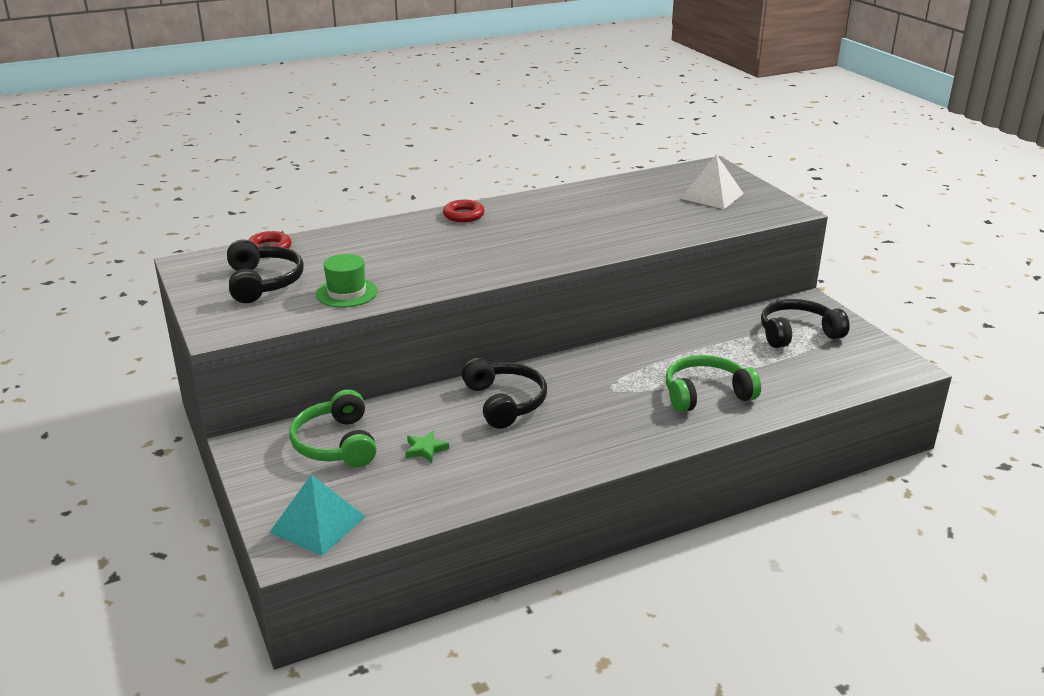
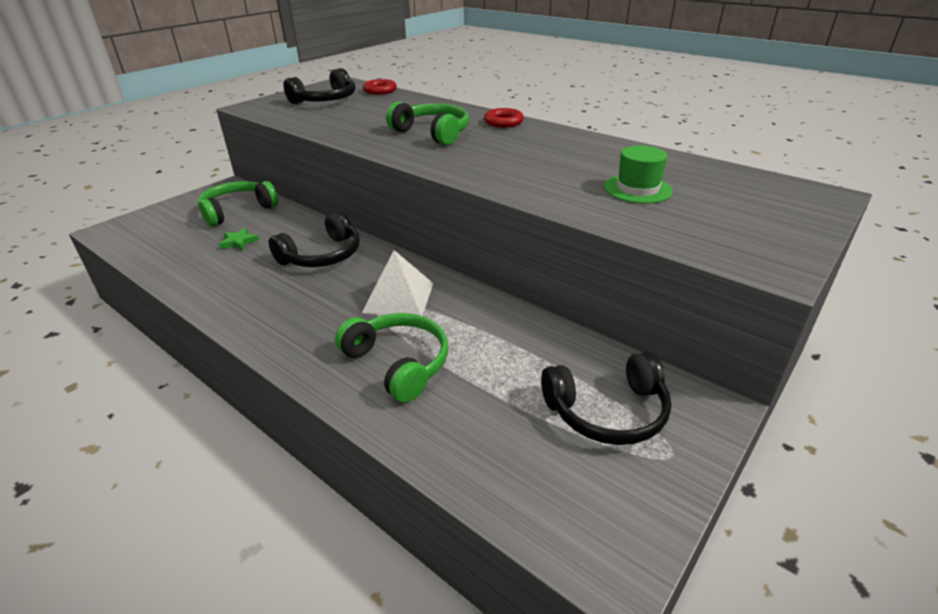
camera: 65 degrees right, 5 degrees up
turquoise pyramid [269,475,366,556] -> none
green hat [316,254,378,308] -> green hat moved to [604,146,673,204]
white pyramid [680,154,744,209] -> white pyramid moved to [362,250,434,316]
black headphones [761,299,850,348] -> black headphones turned 120 degrees clockwise [541,352,671,445]
none -> green headphones [386,102,469,146]

